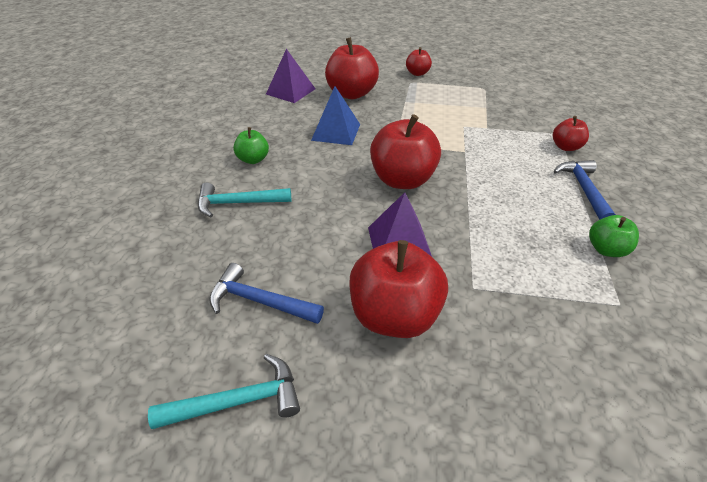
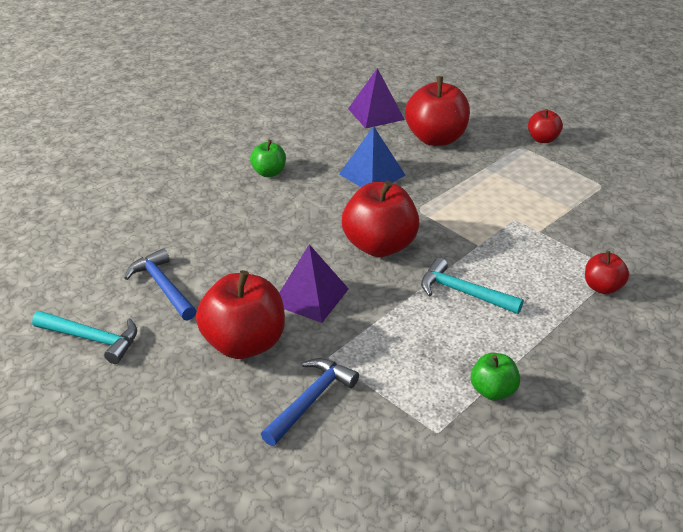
camera: 35 degrees right, 5 degrees down
turquoise hammer [198,183,291,217] -> turquoise hammer moved to [421,258,524,314]
blue hammer [554,160,616,220] -> blue hammer moved to [261,358,359,446]

